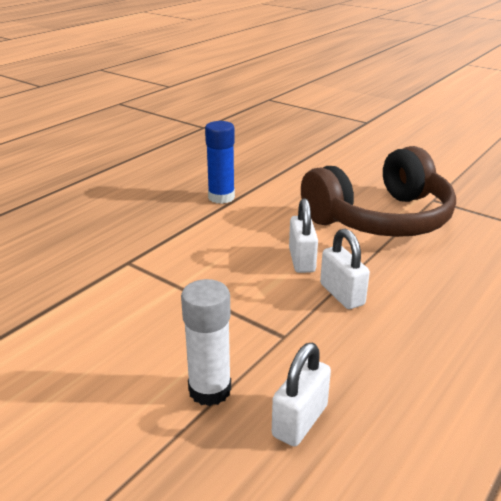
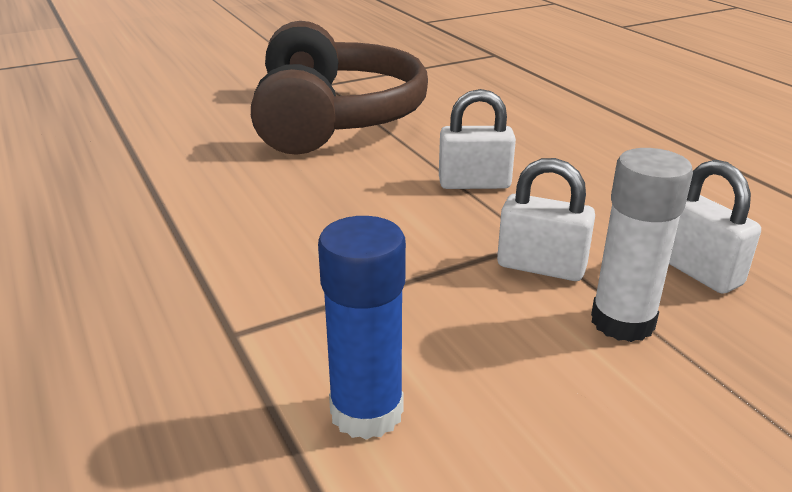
camera: 65 degrees left, 0 degrees up
blue glue stick [205,121,235,204] -> blue glue stick moved to [318,216,406,440]
white padlock [289,198,318,273] -> white padlock moved to [497,158,595,281]

